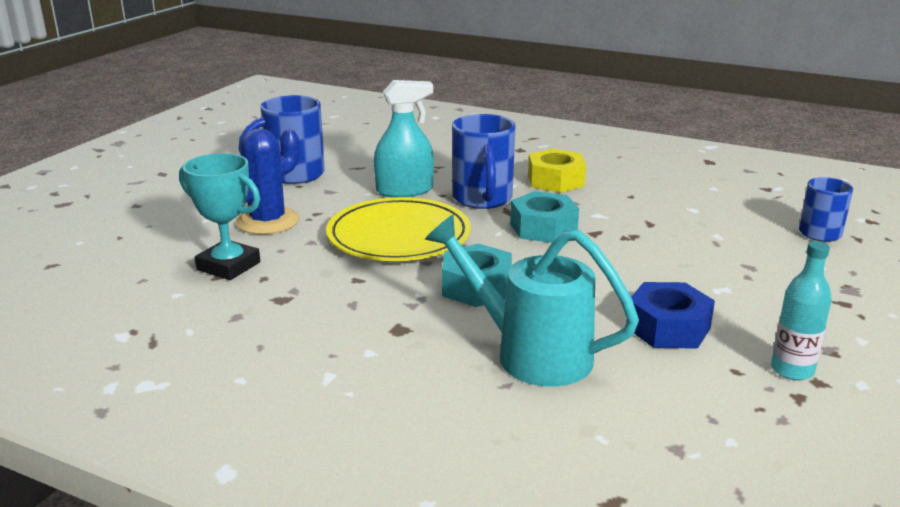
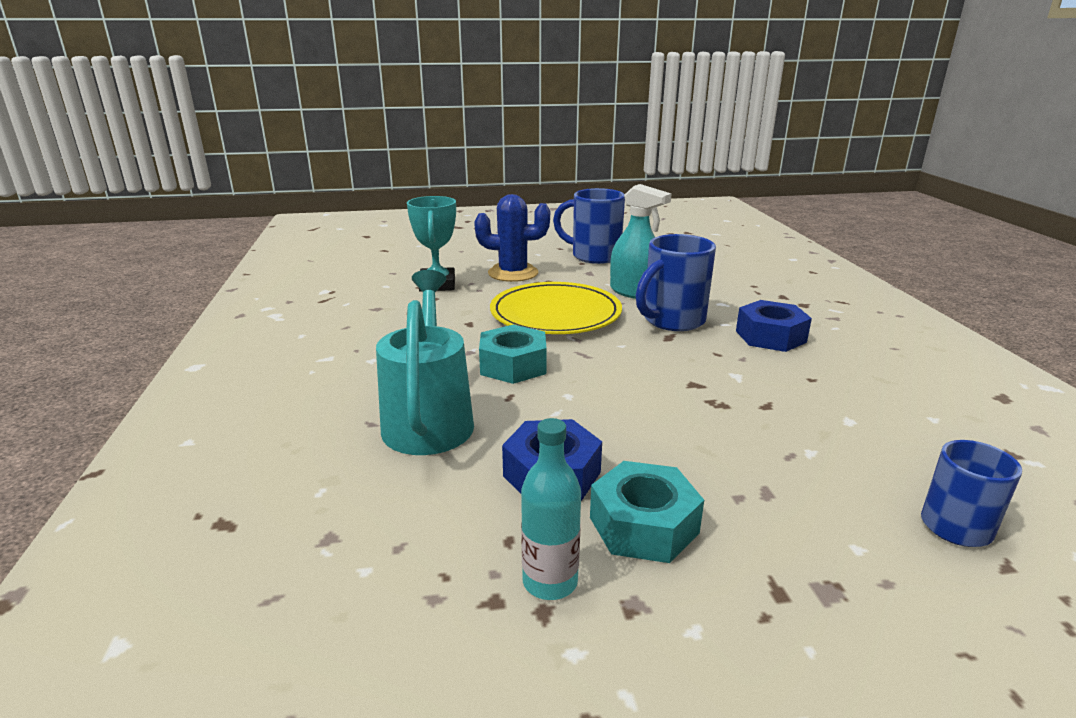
camera: 55 degrees right, 0 degrees up
turquoise nut [510,191,579,243] -> turquoise nut moved to [590,461,704,563]
yellow nut [528,149,586,193] -> blue nut [736,300,812,352]

